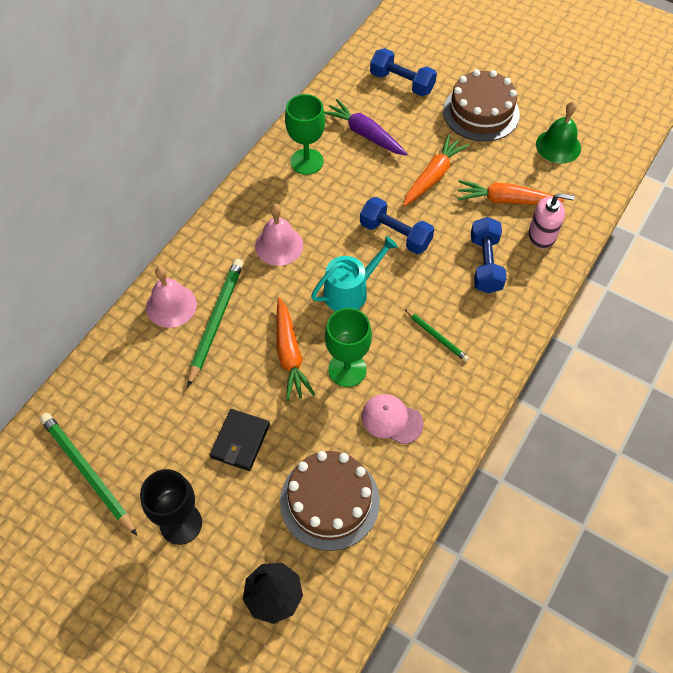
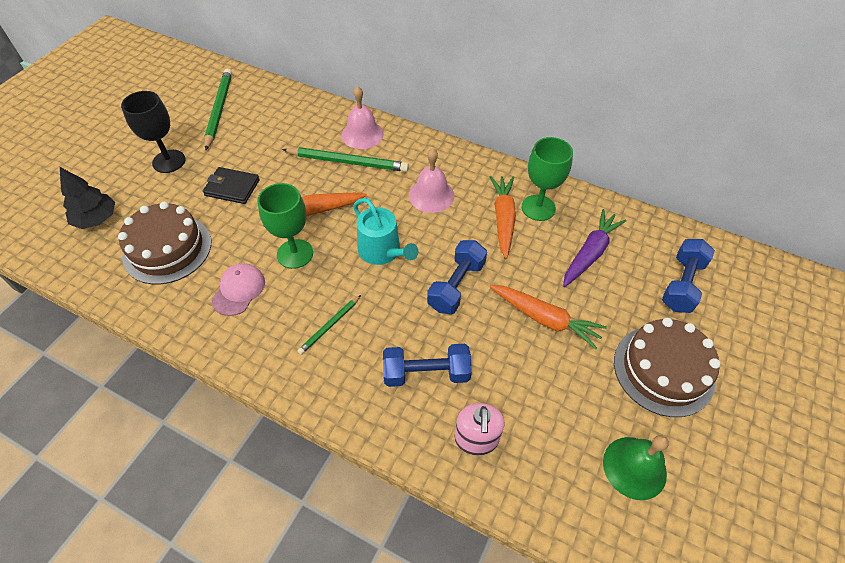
camera: 85 degrees right, 5 degrees down
green pencil [40,413,137,535] -> green pencil turned 45 degrees counterclockwise [204,69,232,150]
orange carrot [458,180,564,205] -> orange carrot moved to [490,176,516,259]

